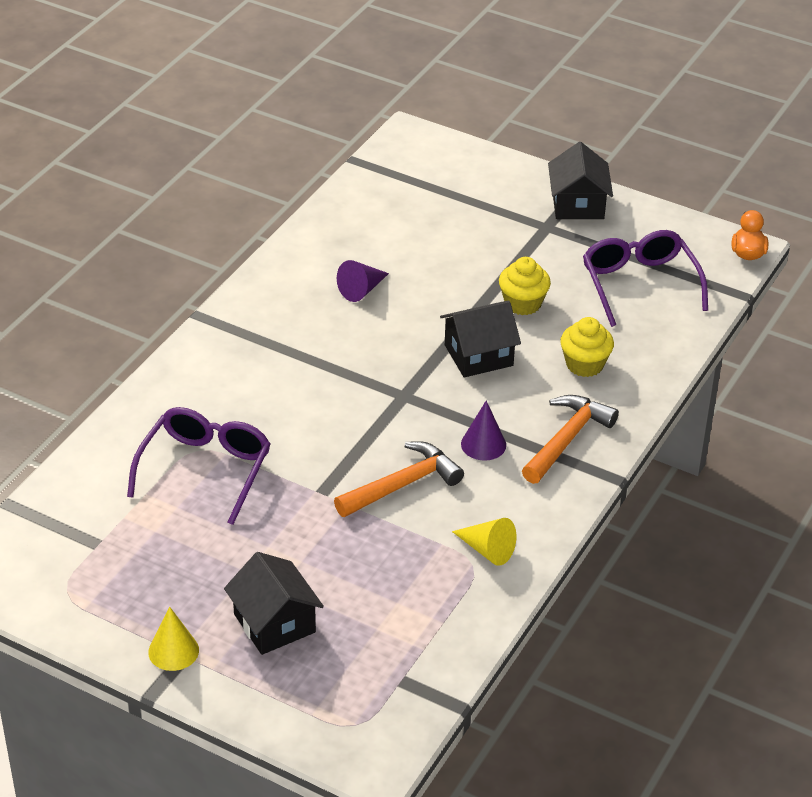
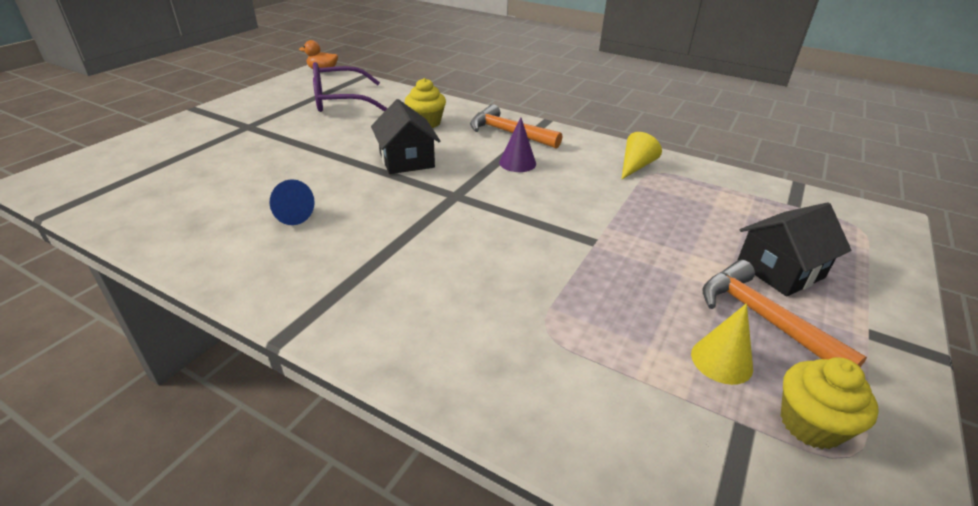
camera: 90 degrees left, 5 degrees down
purple glasses [127,407,271,525] -> none
yellow cone [148,607,199,671] -> yellow cone moved to [691,303,753,385]
orange hammer [334,441,464,517] -> orange hammer moved to [703,260,867,367]
purple cone [337,260,389,302] -> blue cone [270,179,315,225]
yellow cupcake [499,257,551,315] -> yellow cupcake moved to [781,357,879,449]
black house [548,142,613,219] -> none

